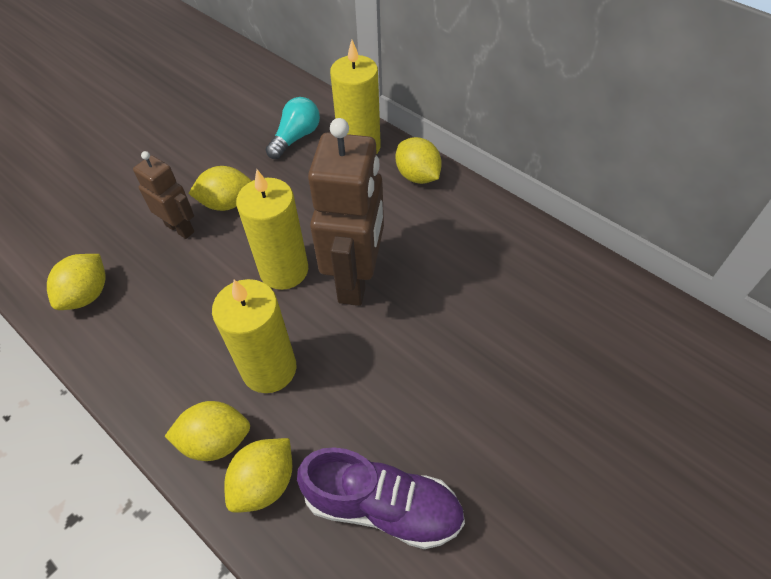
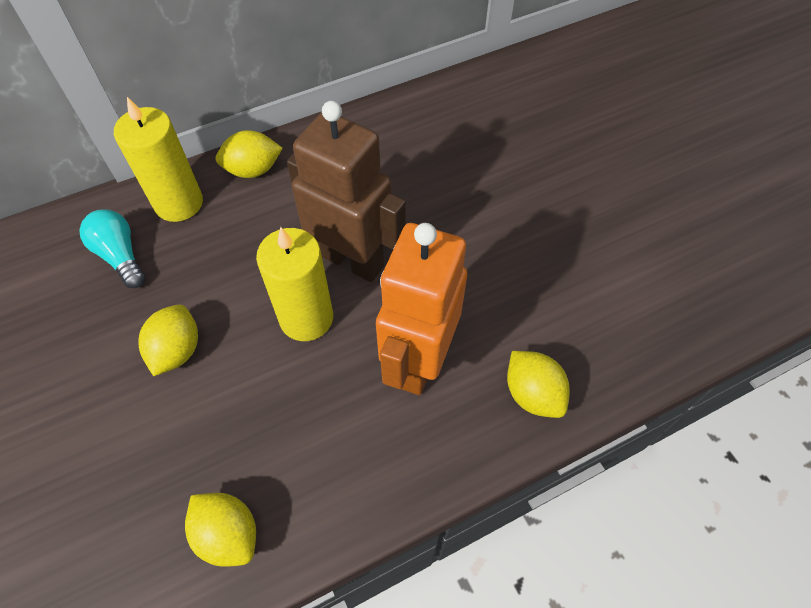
camera: 70 degrees left, 5 degrees up
brown robot [133,151,194,239] -> none
yellow lemon [165,401,250,461] -> none
yellow candle [212,279,296,393] -> orange robot [376,223,467,395]
purple shoe [297,447,465,549] -> none

